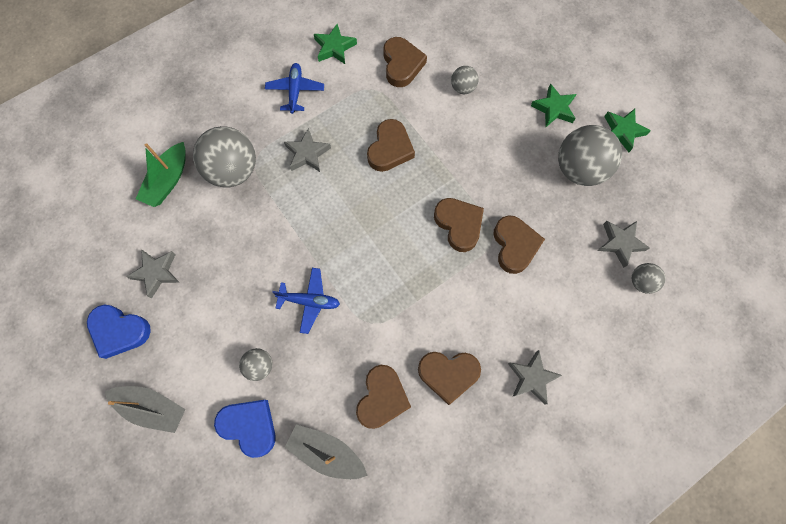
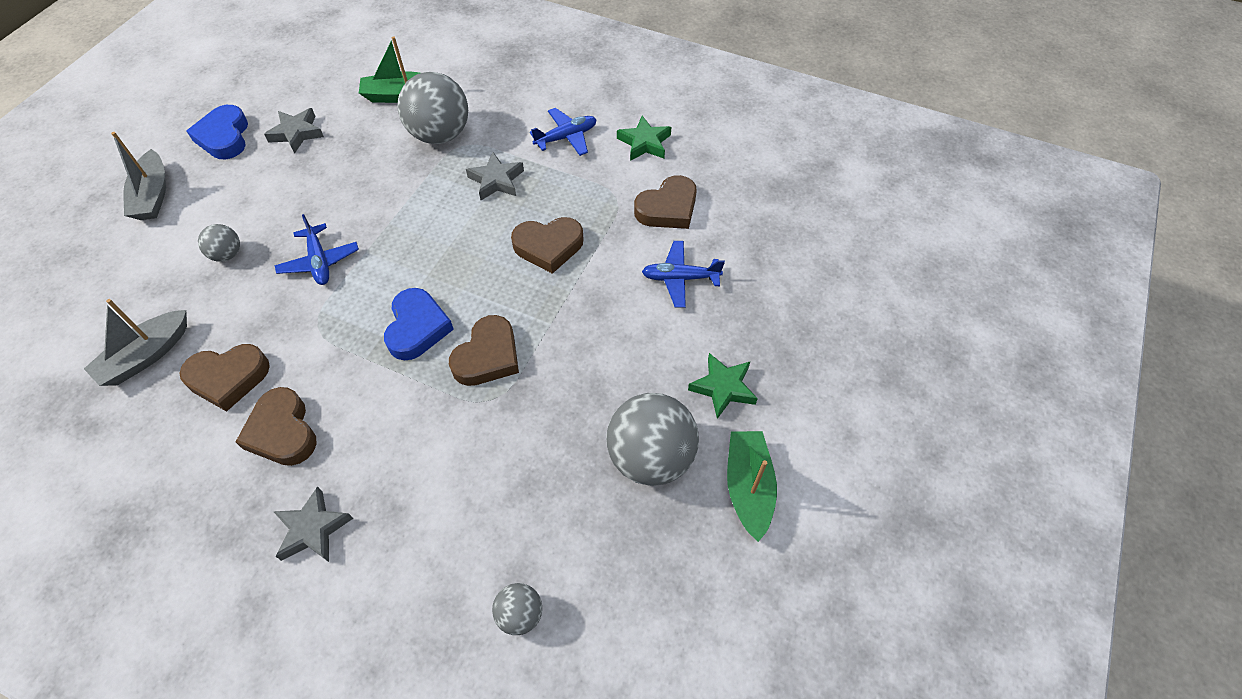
camera: 60 degrees right, 15 degrees down
blue heart [214,400,276,458] -> blue heart moved to [384,288,454,360]
grey boat [285,424,368,479] -> grey boat turned 135 degrees counterclockwise [84,299,187,386]
grey ball [451,66,479,94] -> blue plane [642,241,725,308]
brown heart [493,215,545,274] -> none
grey star [597,221,650,268] -> none
green star [604,109,651,152] -> green boat [727,431,777,542]

